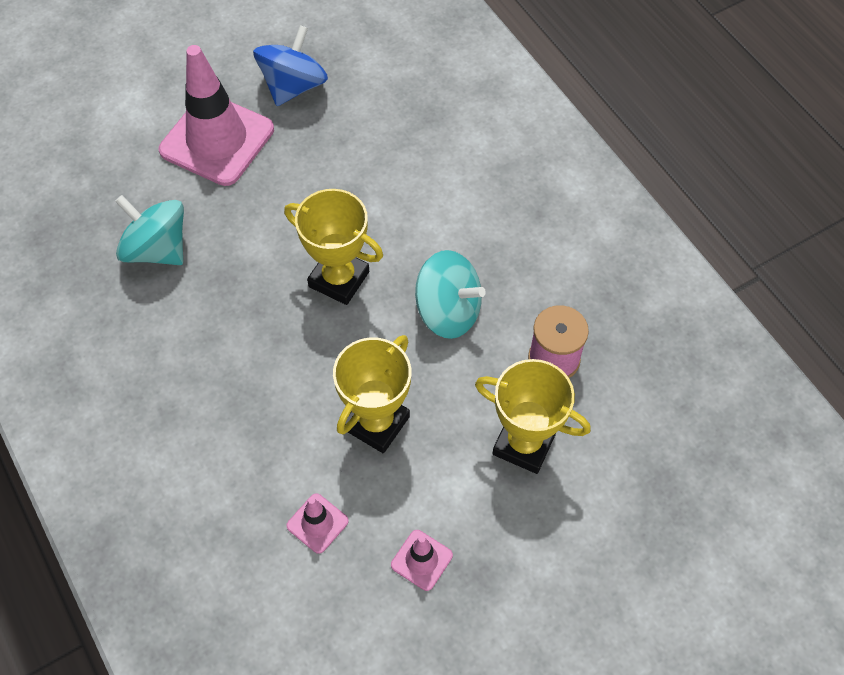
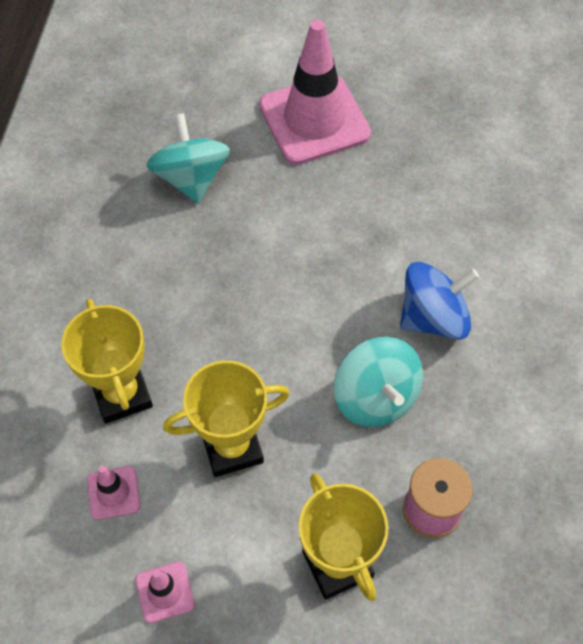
camera: 40 degrees right, 0 degrees up
blue spinning top [253,25,328,106] -> blue spinning top moved to [400,262,479,340]
yellow trophy [284,189,383,305] -> yellow trophy moved to [61,299,153,424]

